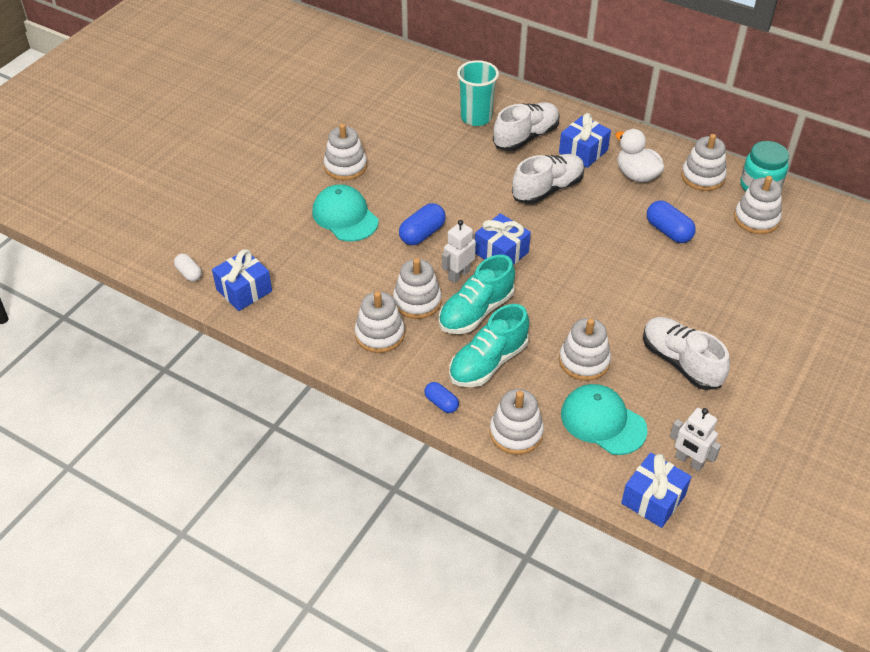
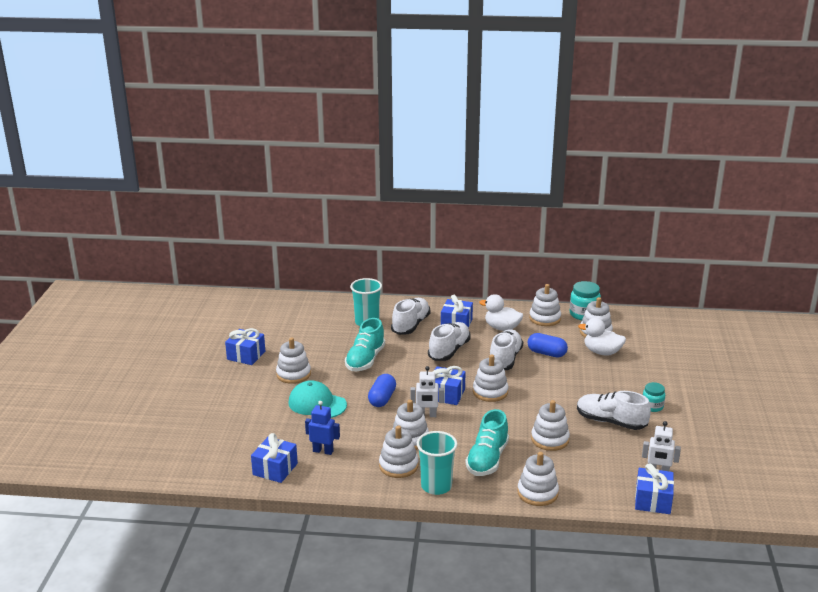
camera: 25 degrees left, 20 degrees down
white capsule [174,254,202,282] -> none
blue capsule [425,382,459,413] -> none
turquoise shoe [439,255,515,334] -> turquoise shoe moved to [345,318,385,371]
white robot [442,220,476,283] -> white robot turned 105 degrees counterclockwise [410,366,444,417]
turquoise cap [561,384,648,455] -> none
none -> blue gift [225,328,265,365]
none -> blue robot [305,401,340,455]
none -> turquoise cup [417,431,457,495]
none -> white stacking toy [473,354,509,402]
none -> white shoe [490,329,523,370]
none -> white duck [578,318,626,356]
none -> turquoise jar [643,382,665,412]

